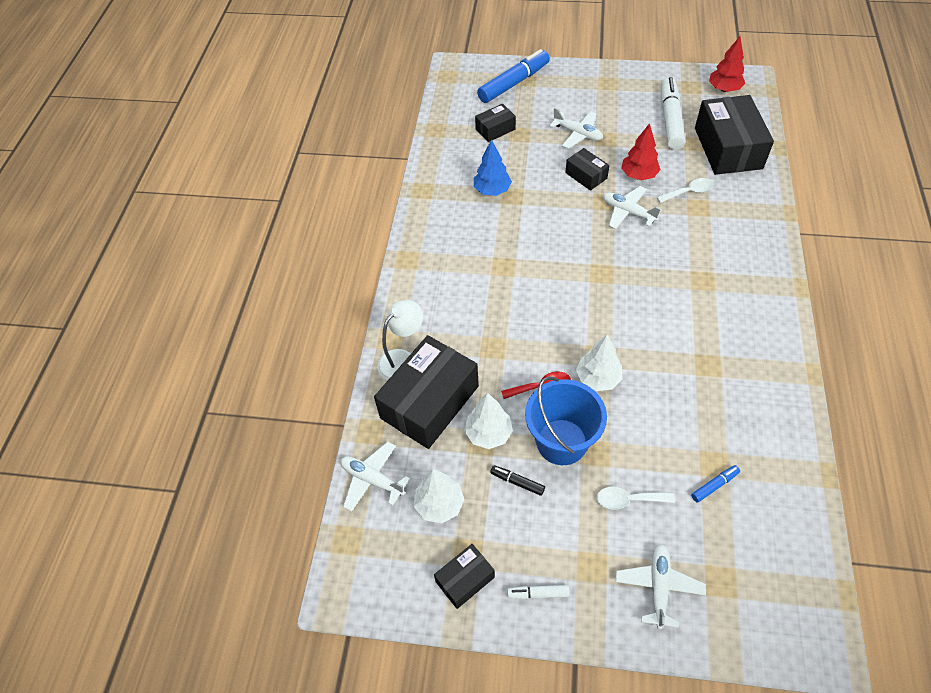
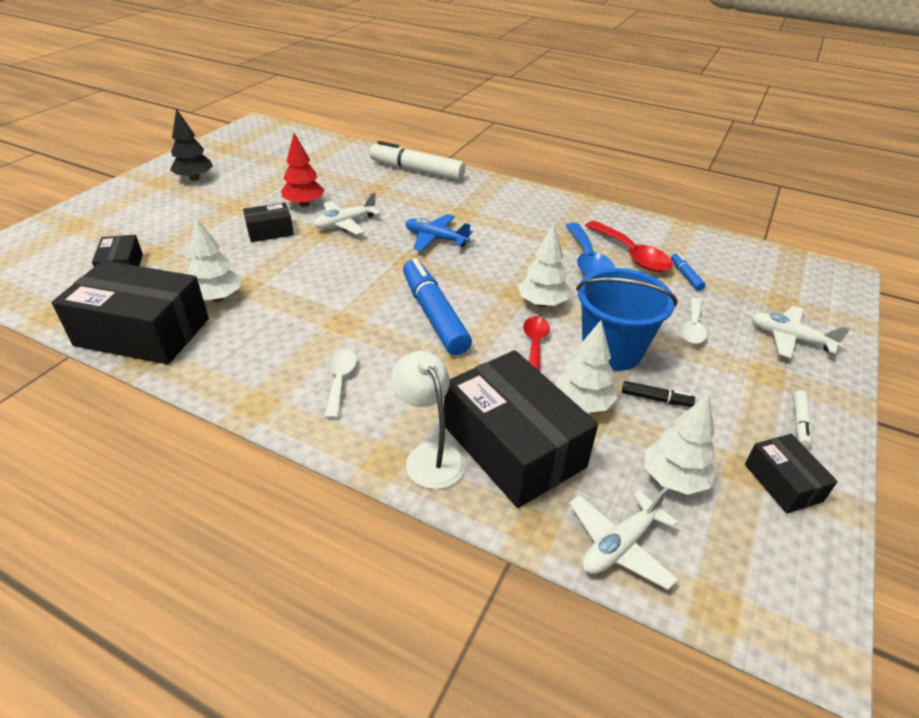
camera: 75 degrees left, 15 degrees down
blue tree [474,139,512,196] -> white tree [188,217,242,302]
blue marker [477,49,550,103] -> blue marker moved to [403,258,472,355]
black marker [490,465,545,496] -> black marker turned 120 degrees counterclockwise [622,381,695,407]
white plane [550,108,603,149] -> none
white spoon [657,178,713,203] -> white spoon moved to [325,349,357,419]
white marker [661,77,685,150] -> white marker moved to [370,141,465,181]
black box [695,95,774,175] -> black box moved to [52,260,209,365]
red tree [709,36,745,92] -> none
none -> black tree [170,109,213,181]
none -> blue plane [406,214,473,251]
none -> blue spoon [565,223,615,276]
none -> red spoon [585,221,673,272]

